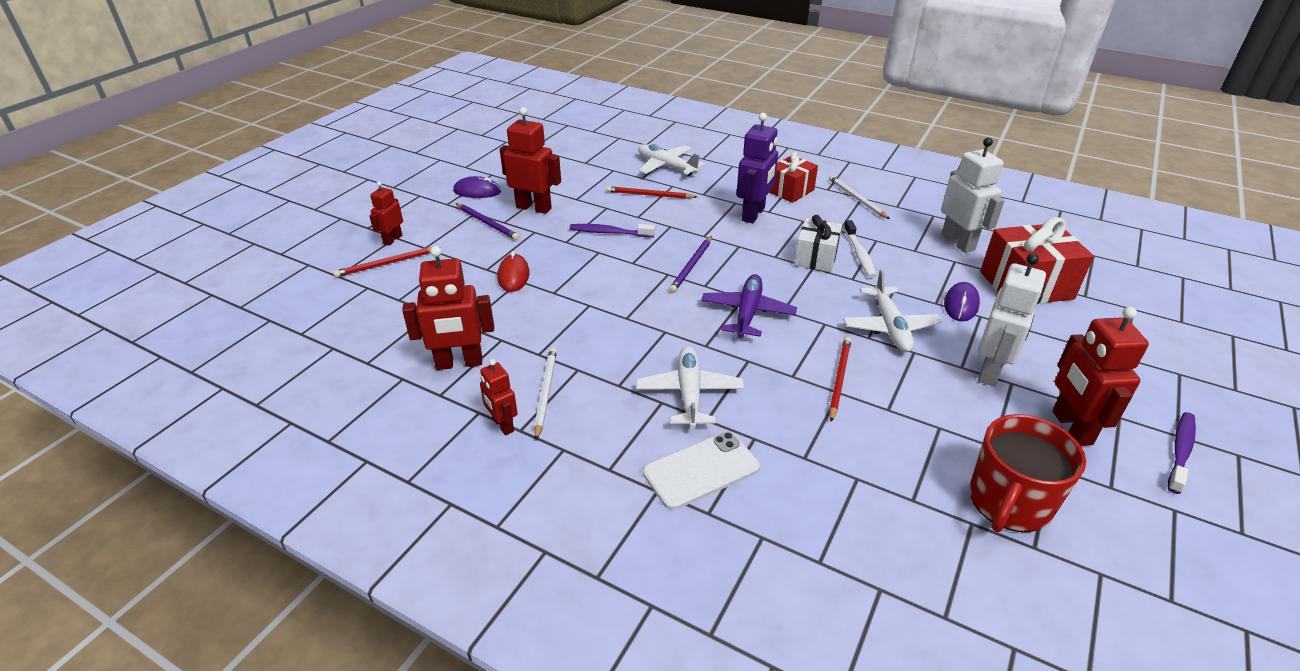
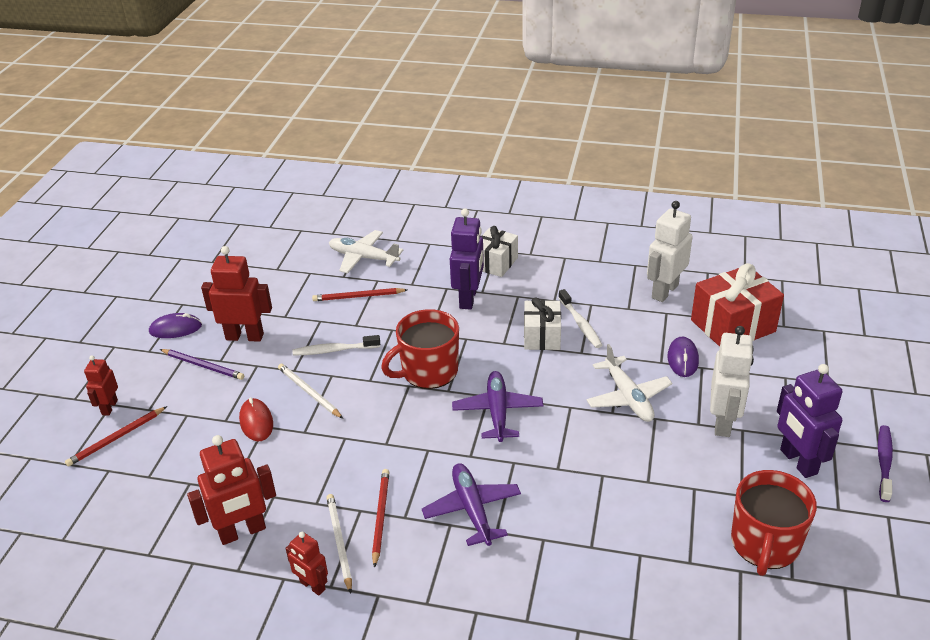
camera: 15 degrees left, 0 degrees up
purple toothbrush [570,224,655,238] -> white toothbrush [293,335,380,356]
white plane [636,346,744,429] -> purple plane [422,463,521,546]
white phone [643,431,760,510] -> none
purple pencil [669,236,712,293] -> red mug [381,309,459,389]
red gift [769,152,818,203] -> white gift [481,226,518,277]
white pencil [829,175,890,219] -> white pencil moved to [278,364,343,419]
red pencil [829,337,851,422] -> red pencil moved to [372,469,389,568]
white robot [941,137,1004,253] -> white robot turned 105 degrees counterclockwise [647,201,693,302]
red robot [1052,307,1149,446] -> purple robot [777,364,842,478]

